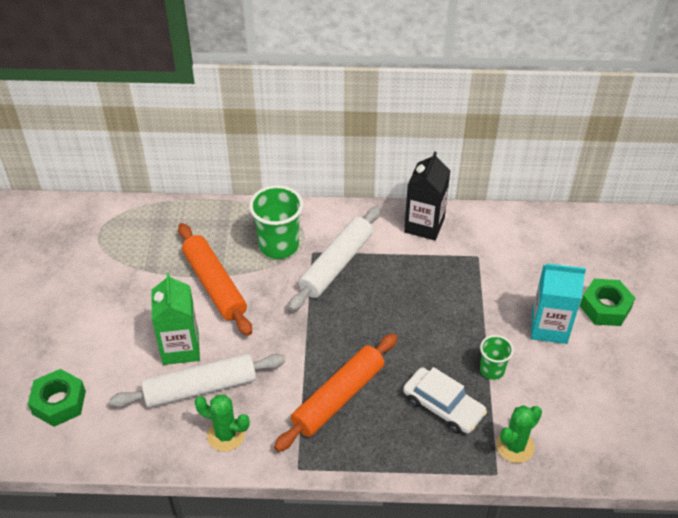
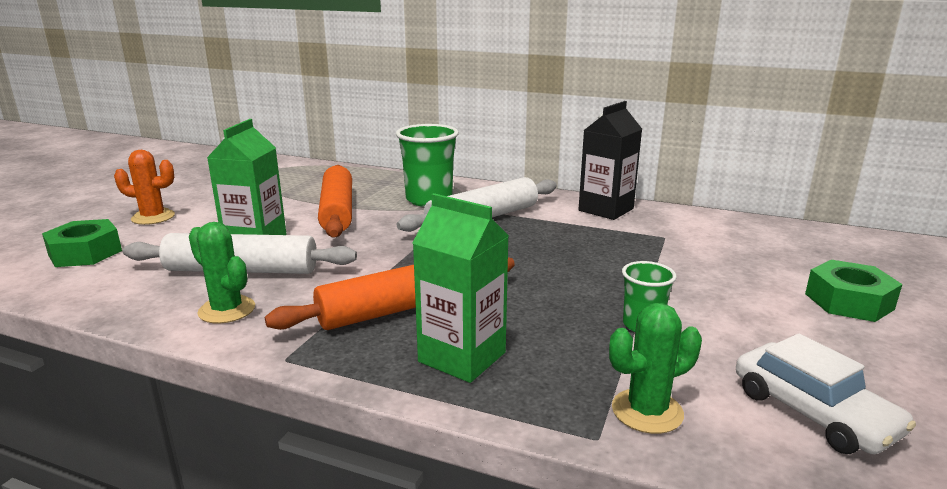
camera: 20 degrees right, 25 degrees down
white car [403,367,487,434] -> white car moved to [736,333,916,454]
turquoise carton [531,263,586,344] -> none
none -> orange cactus [114,150,175,225]
none -> green carton [413,193,509,383]

